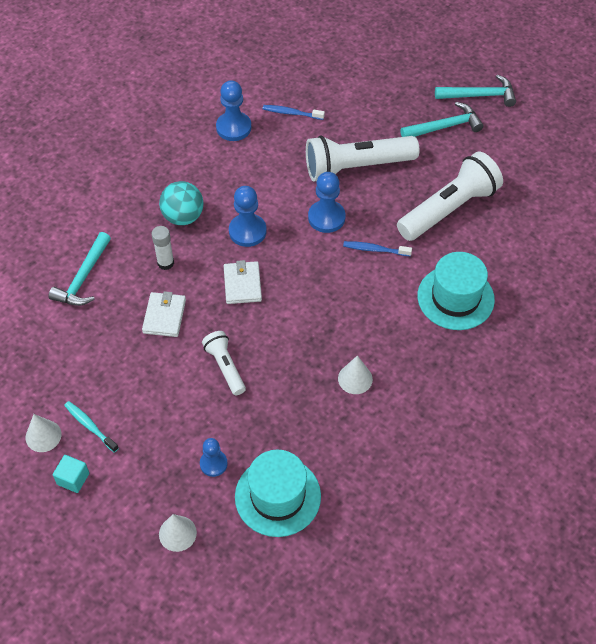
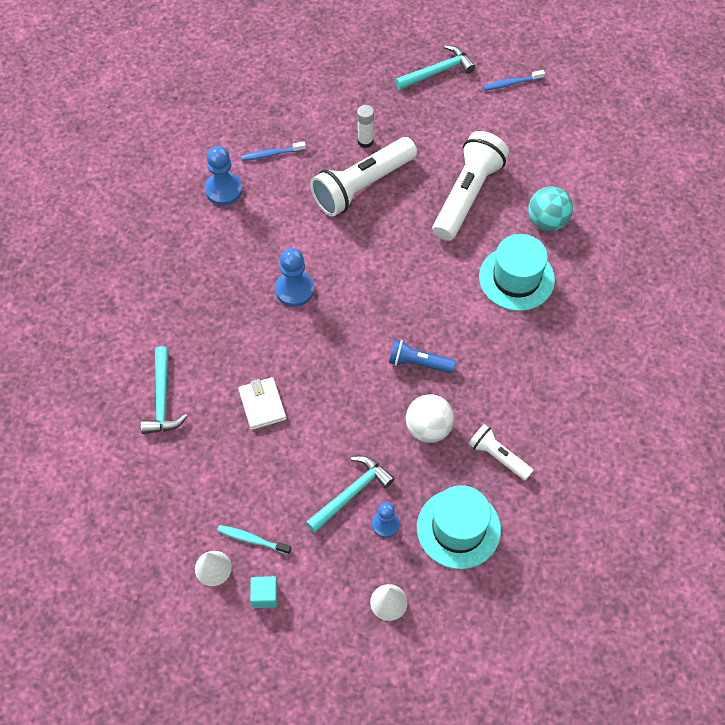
camera: 25 degrees left, 5 degrees up
white glue stick [152,226,174,270] -> white glue stick moved to [357,105,374,148]
turquoise ball [159,181,204,225] -> turquoise ball moved to [528,186,573,231]
white flashlight [202,331,246,395] -> white flashlight moved to [469,424,534,481]
white wallet [224,260,262,304] -> none
blue pawn [308,172,346,233] -> none
white cone [338,355,373,394] -> none
blue toothbrush [343,241,412,256] -> blue toothbrush moved to [483,70,545,91]
turquoise hammer [400,102,484,137] -> turquoise hammer moved to [306,456,395,533]
none -> blue flashlight [389,339,456,373]
none -> white ball [406,394,454,443]

